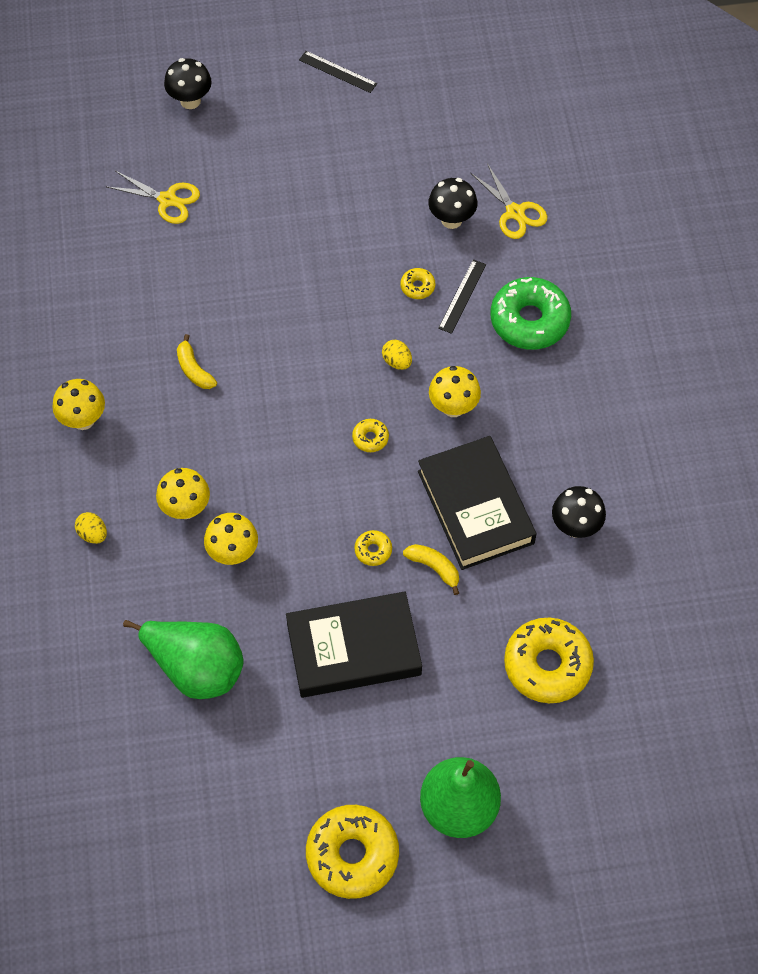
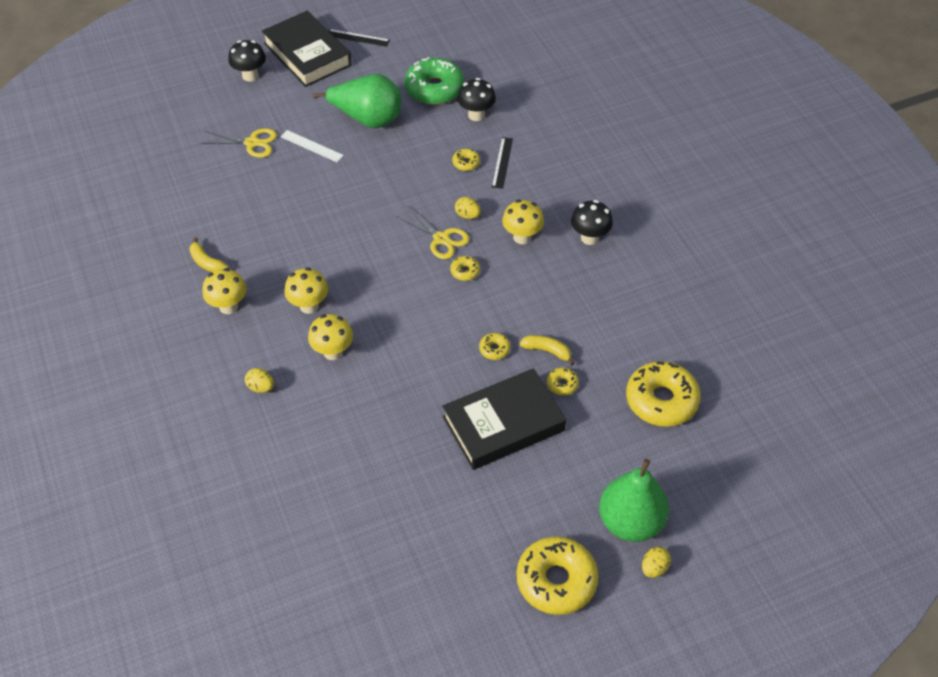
camera: 15 degrees left, 10 degrees down
green pear [123,620,244,699] -> green pear moved to [313,74,401,128]
yellow banana [177,334,217,389] -> yellow banana moved to [189,237,228,272]
yellow mushroom [204,513,258,565] -> yellow mushroom moved to [284,267,328,314]
black book [418,436,537,570] -> black book moved to [262,11,352,87]
yellow scissors [471,163,547,239] -> yellow scissors moved to [396,206,470,259]
green donut [491,277,571,350] -> green donut moved to [405,57,464,105]
black mushroom [552,486,606,538] -> black mushroom moved to [571,200,613,245]
none -> white ruler [280,130,344,162]
none -> yellow donut [547,367,579,396]
none -> yellow egg [642,547,671,578]

